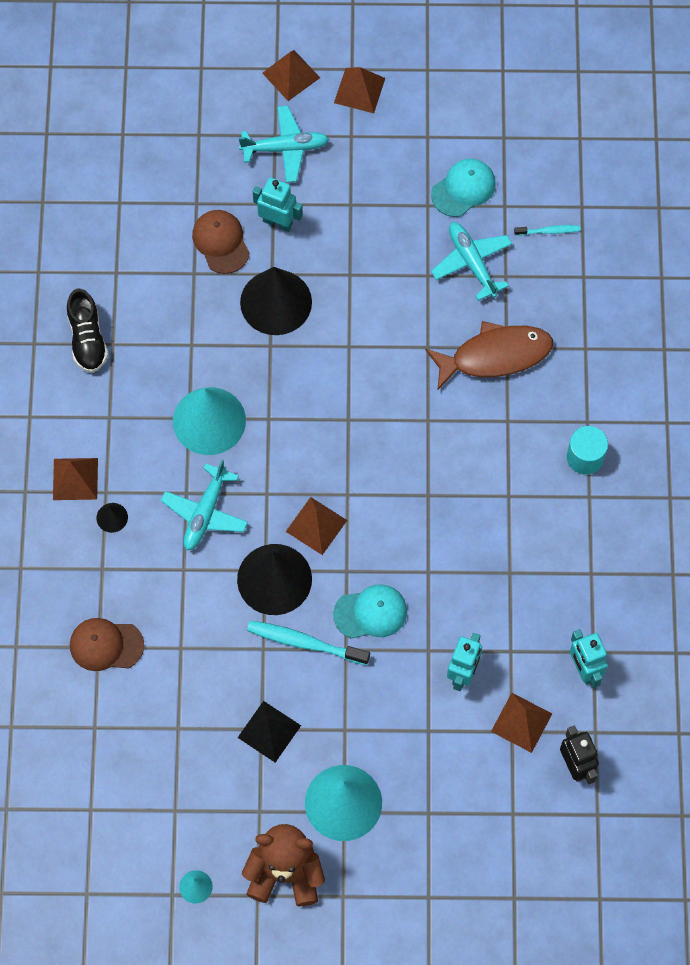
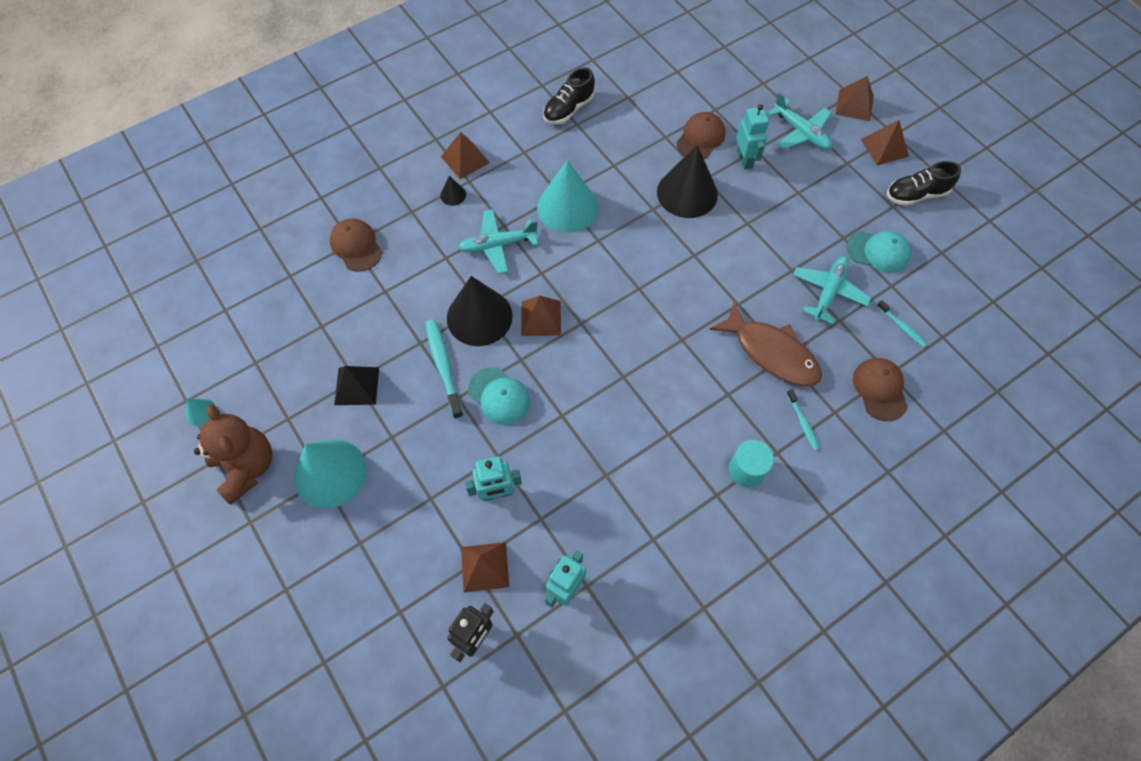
camera: 55 degrees right, 5 degrees down
none -> turquoise toothbrush [786,389,820,450]
none -> brown cap [853,358,908,421]
none -> black shoe [887,161,961,206]

